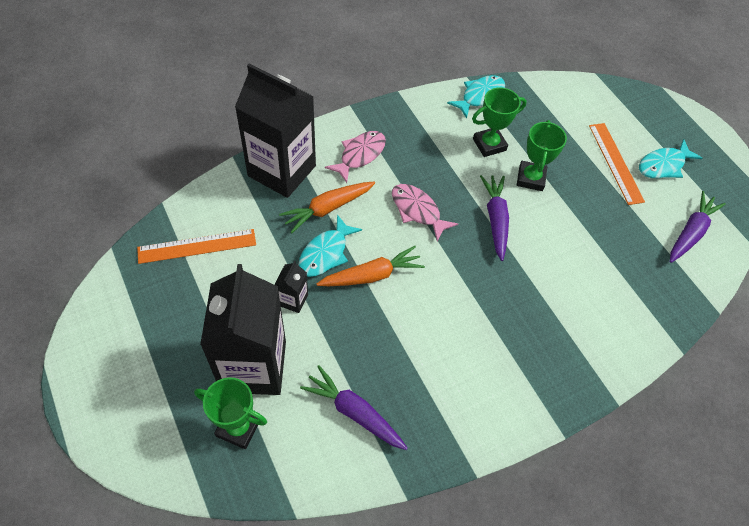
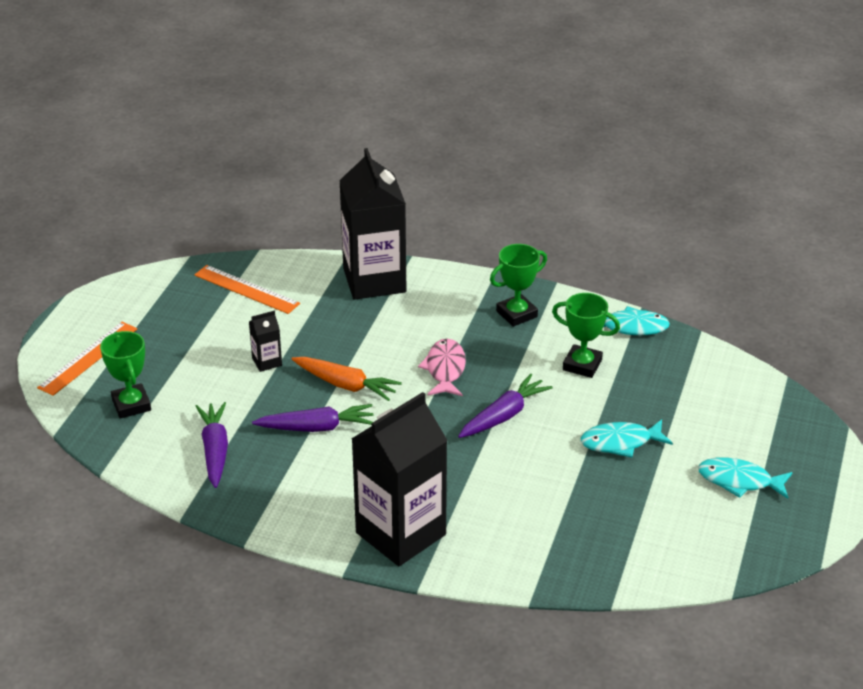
camera: 50 degrees right, 20 degrees down
black carton [200,264,286,395] -> black carton moved to [351,392,448,566]
orange carrot [279,182,375,233] -> none
turquoise fish [298,215,362,277] -> turquoise fish moved to [581,419,673,458]
pink fish [325,131,386,183] -> none
green trophy [517,120,567,191] -> green trophy moved to [490,244,547,327]
orange ruler [589,123,645,205] -> orange ruler moved to [37,322,137,396]
purple carrot [670,191,726,263] -> purple carrot moved to [252,404,374,432]

